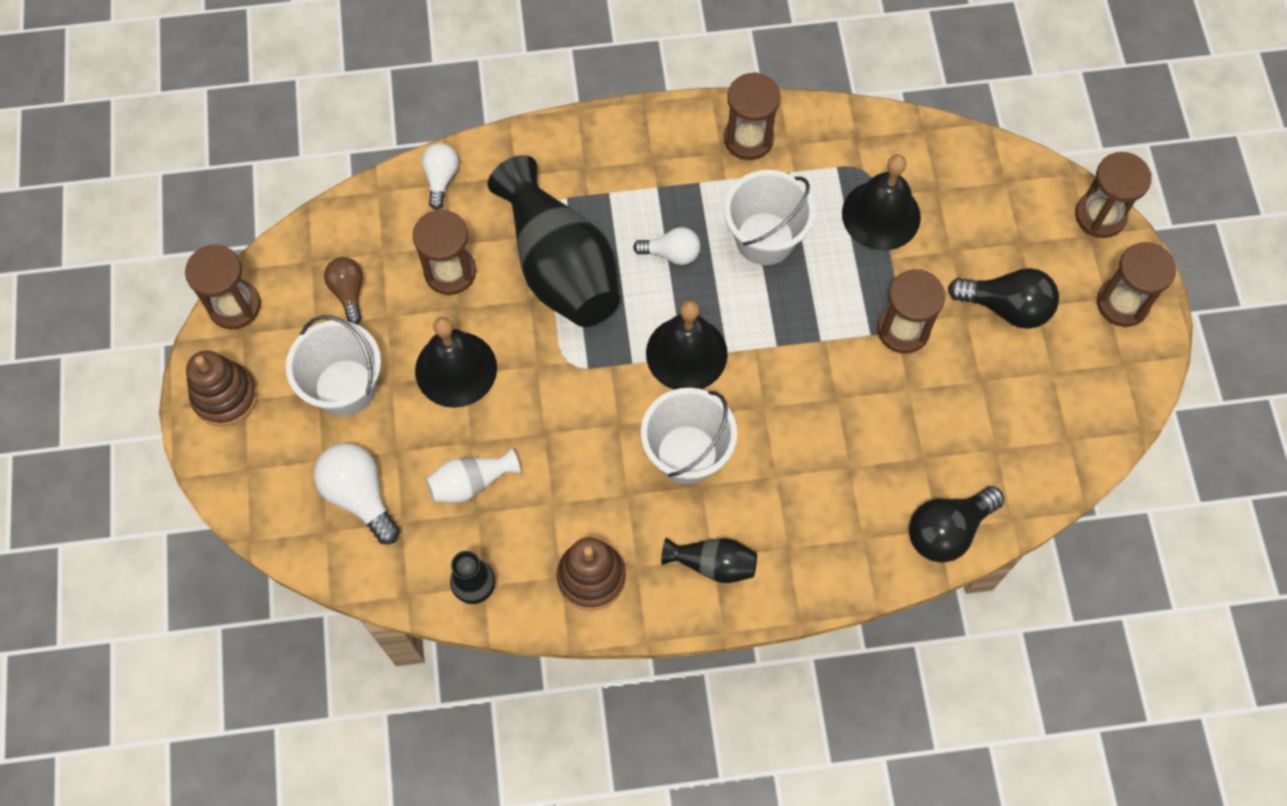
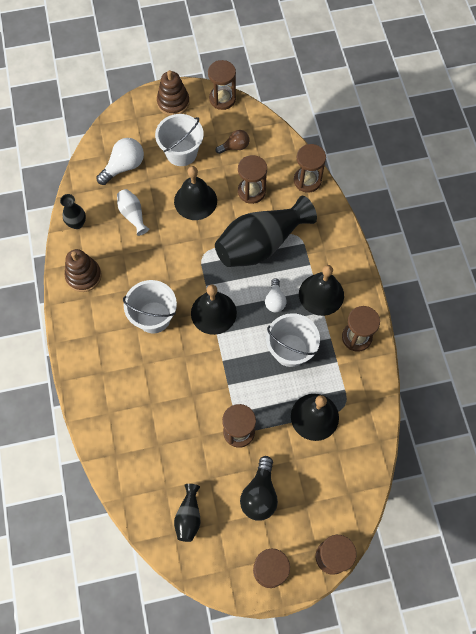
camera: 85 degrees right, 0 degrees up
white light bulb [421,143,459,210] -> brown hourglass [294,144,326,193]
black vase [661,538,757,583] -> black vase moved to [174,484,200,542]
black light bulb [909,486,1004,563] -> none
none -> black bell [299,265,344,316]

